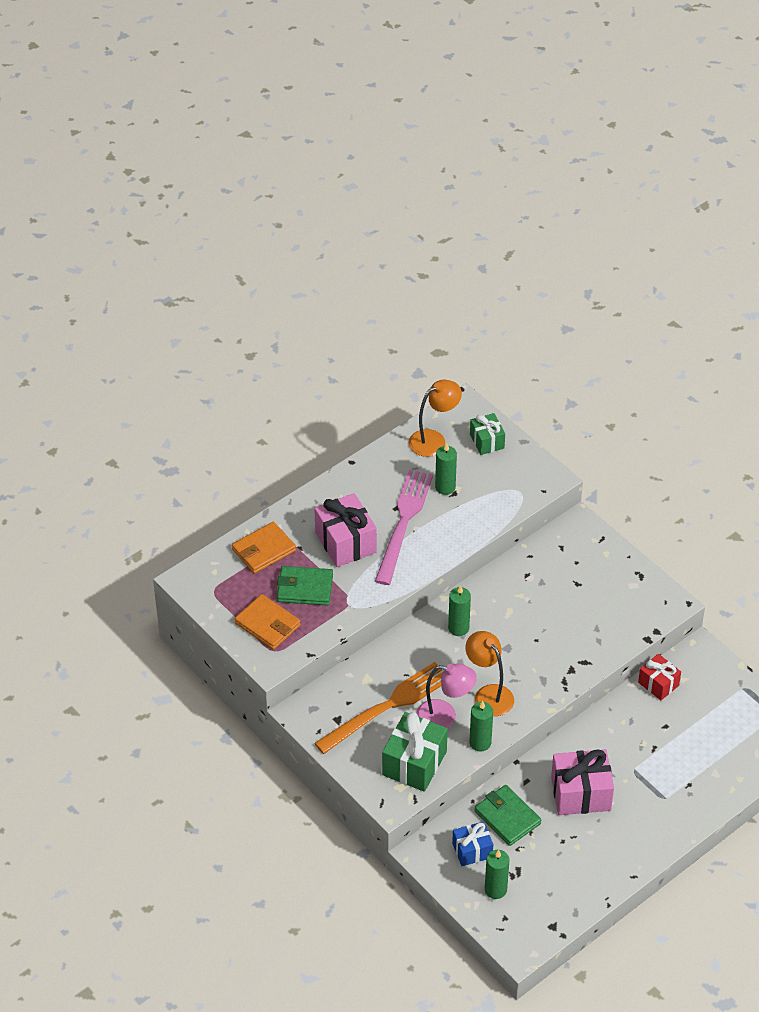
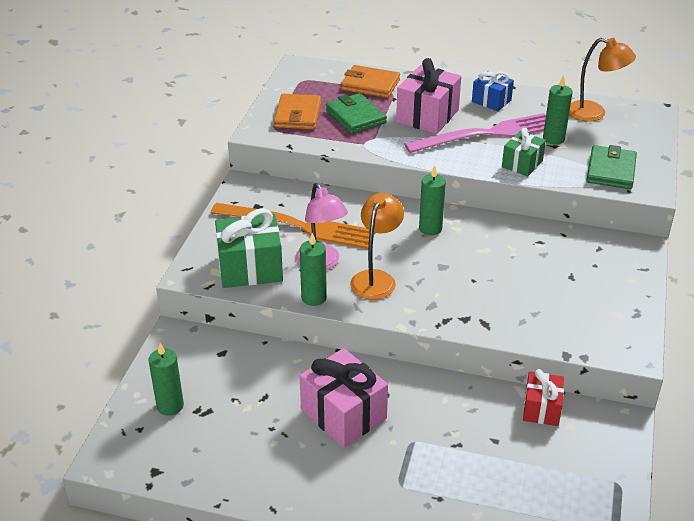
camera: 55 degrees right, 10 degrees down
blue gift [452,821,493,866] -> blue gift moved to [472,71,514,111]
green gift [470,413,505,455] -> green gift moved to [502,128,546,177]
green wallet [474,785,541,846] -> green wallet moved to [586,145,637,189]

